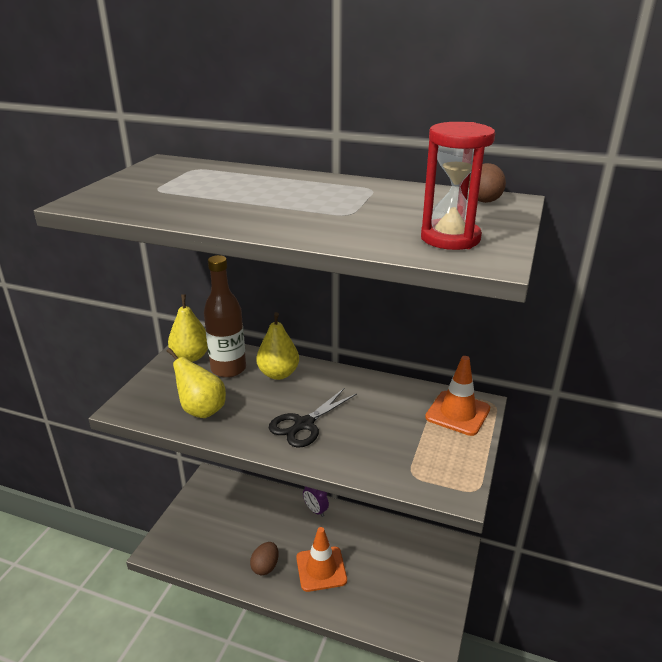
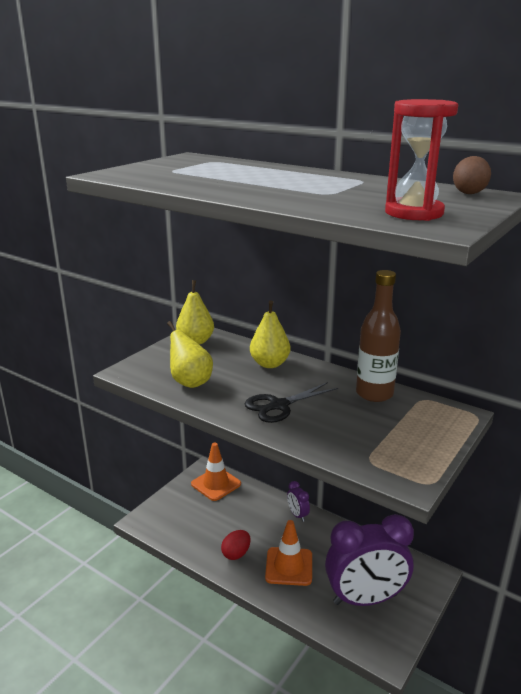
camera: 15 degrees right, 5 degrees down
brown bottle [204,255,246,378] -> brown bottle moved to [356,270,401,402]
brown egg [250,542,279,575] -> red egg [221,530,251,560]
orange traffic cone [425,356,490,436] -> orange traffic cone moved to [191,443,241,501]
none -> purple clock [325,514,414,606]

